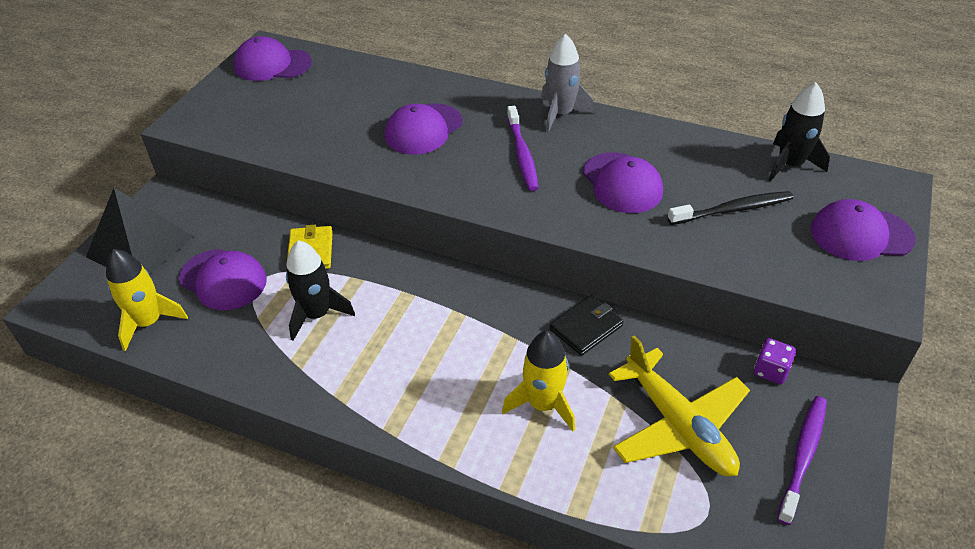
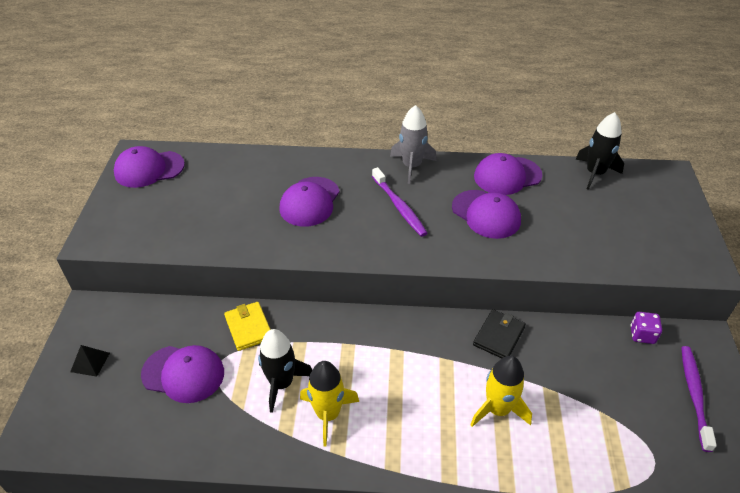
camera: 20 degrees left, 0 degrees up
black pyramid [86,188,194,274] -> black pyramid [70,345,110,377], size x0.42
yellow rocket [106,249,188,351] -> yellow rocket moved to [300,361,359,447]
yellow plane [609,335,750,477] -> none
black toothbrush [668,191,793,225] -> none
purple cap [811,199,916,261] -> purple cap moved to [474,153,542,195]

